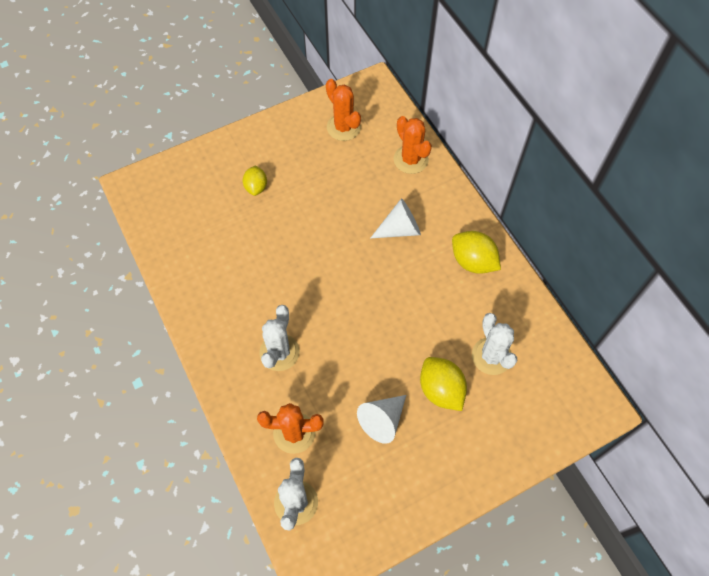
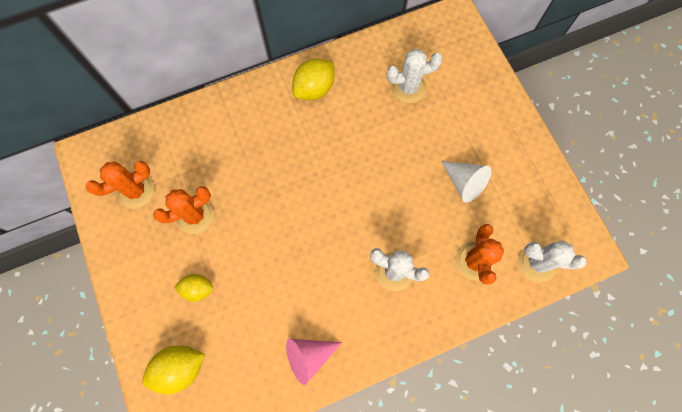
camera: 85 degrees left, 10 degrees up
white cone [370,198,421,239] -> none
orange cactus [394,116,432,174] -> orange cactus moved to [153,186,214,234]
yellow lemon [420,357,467,411] -> yellow lemon moved to [142,345,205,395]
none -> pink cone [286,339,342,385]

